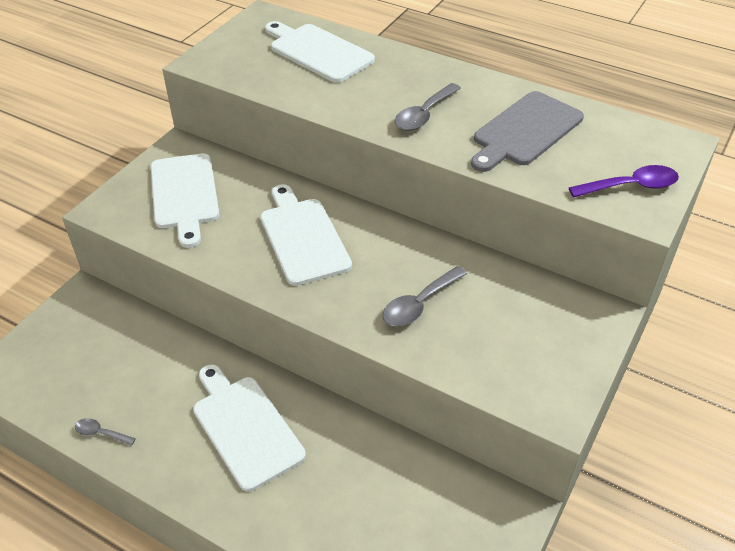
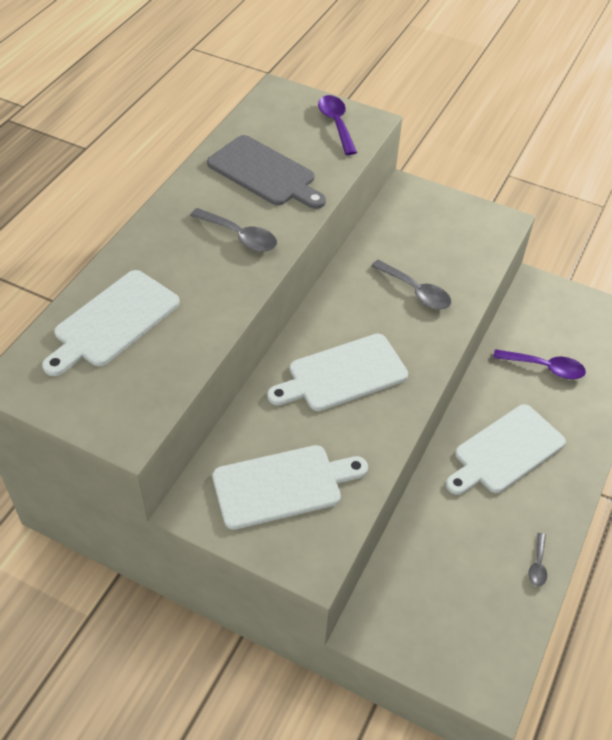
camera: 95 degrees left, 5 degrees up
none -> purple spoon [493,349,586,379]

